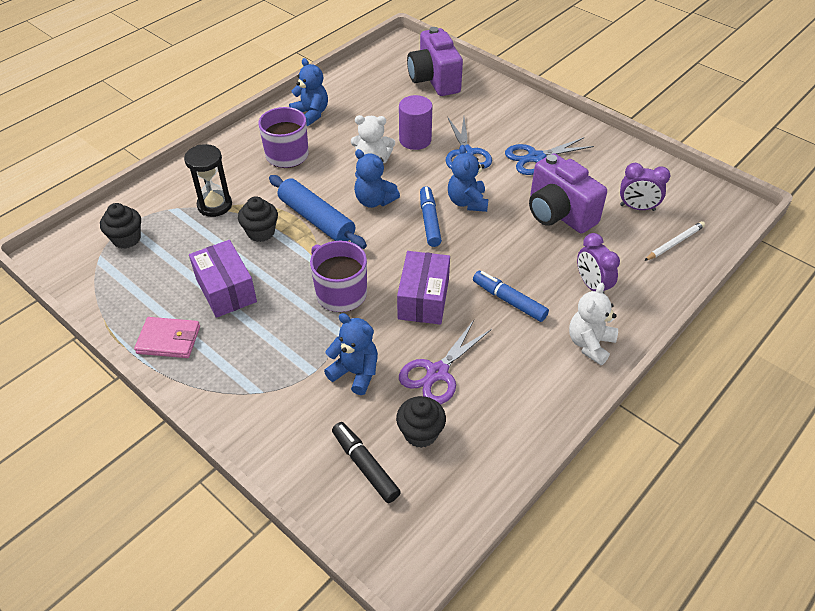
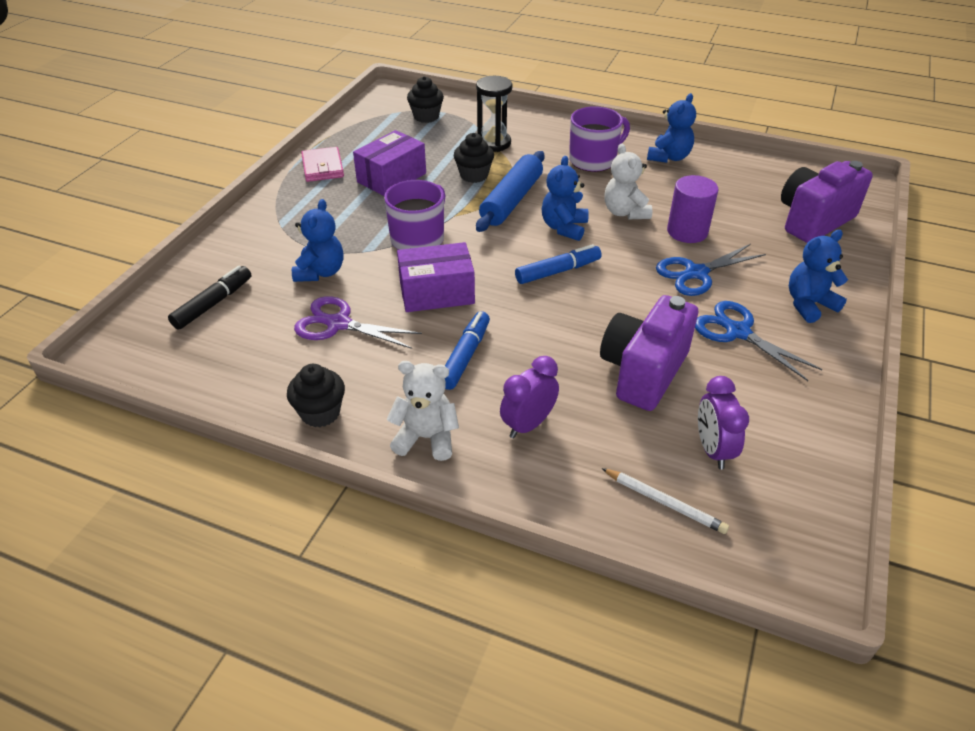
camera: 70 degrees right, 5 degrees down
black cupcake [396,396,446,448] -> black cupcake moved to [287,364,345,427]
blue teddy bear [448,145,489,212] -> blue teddy bear moved to [789,230,848,323]

